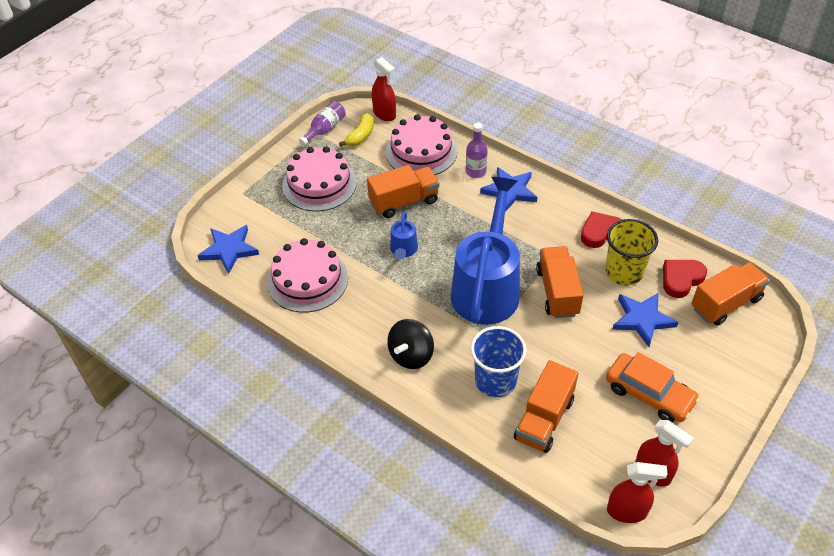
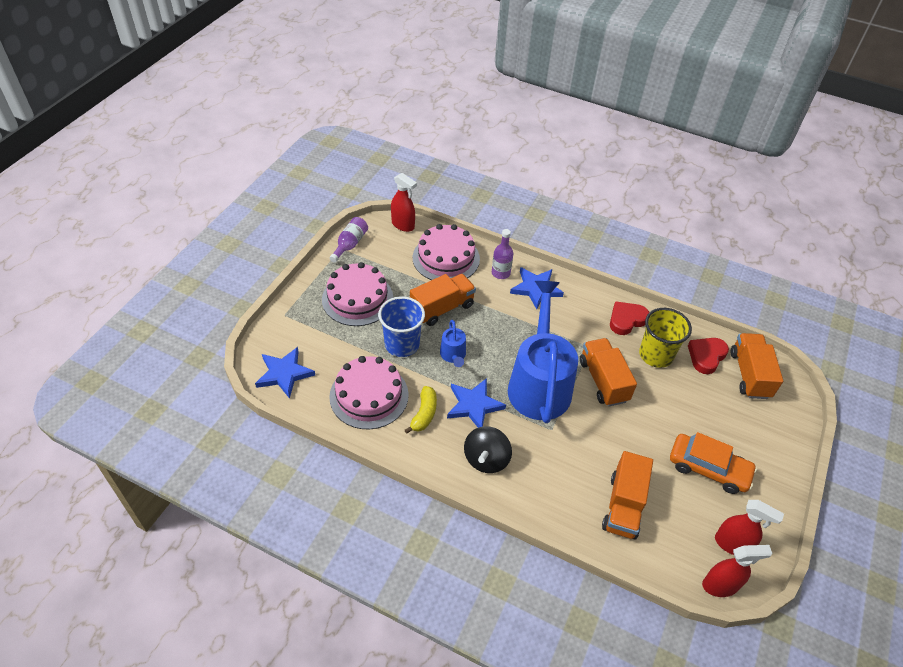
camera: 15 degrees left, 0 degrees up
yellow banana [339,113,374,147] -> yellow banana moved to [405,386,437,434]
blue cup [471,326,527,397] -> blue cup moved to [378,296,425,357]
blue star [612,293,679,347] -> blue star moved to [447,378,506,428]
orange truck [691,262,770,326] -> orange truck turned 45 degrees counterclockwise [731,333,783,399]

